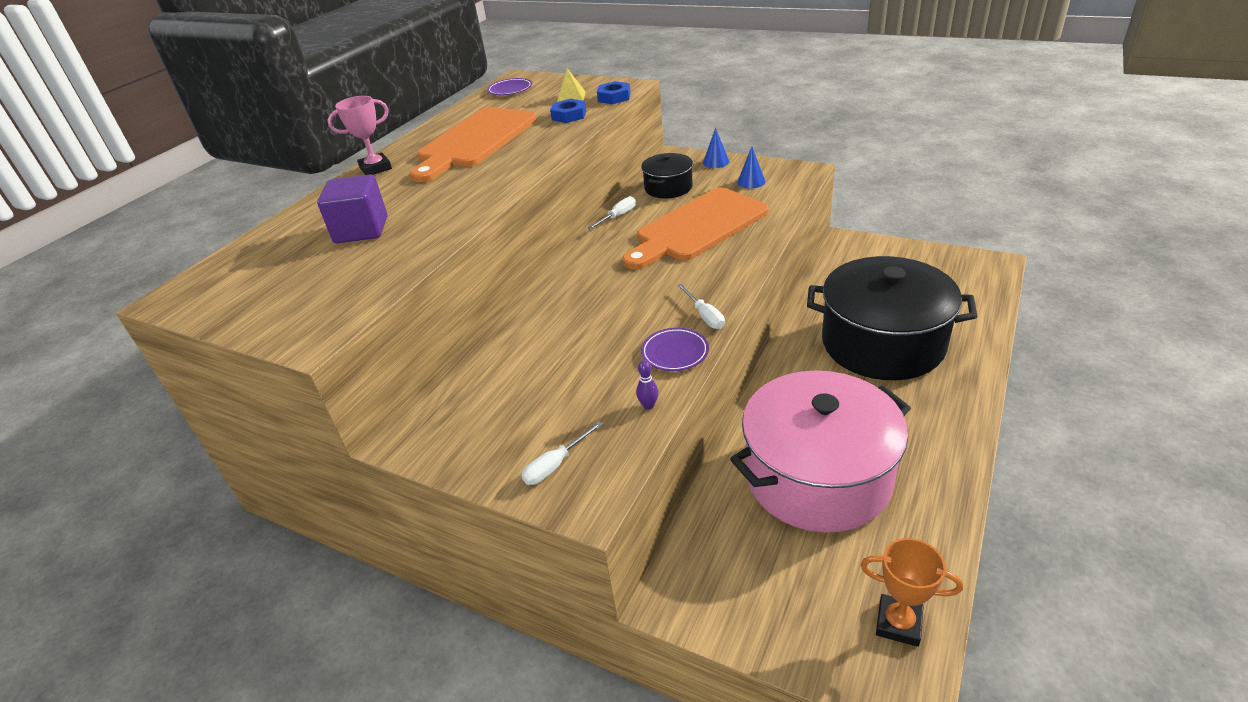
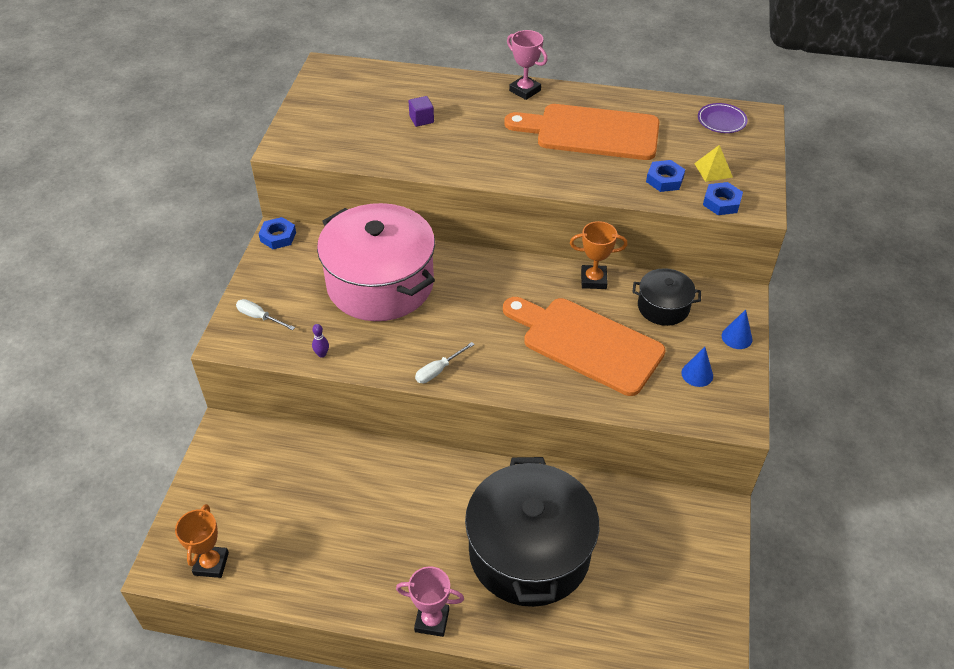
camera: 70 degrees right, 10 degrees up
purple cube [317,174,388,243] -> purple cube [409,96,434,127], size x0.54
white screwdriver [587,196,636,230] -> orange trophy [570,221,627,289]
purple plate [641,328,709,371] -> none
pink pot [730,370,911,533] -> pink pot moved to [317,203,435,321]
none -> blue nut [259,217,296,249]
none -> pink trophy [396,566,464,637]

